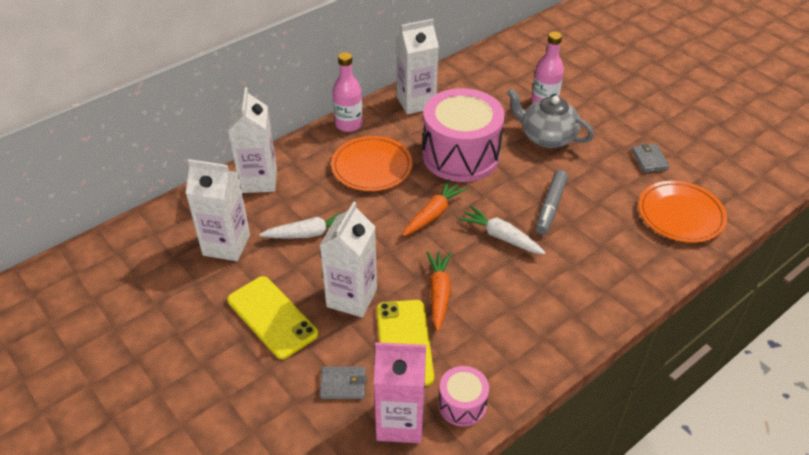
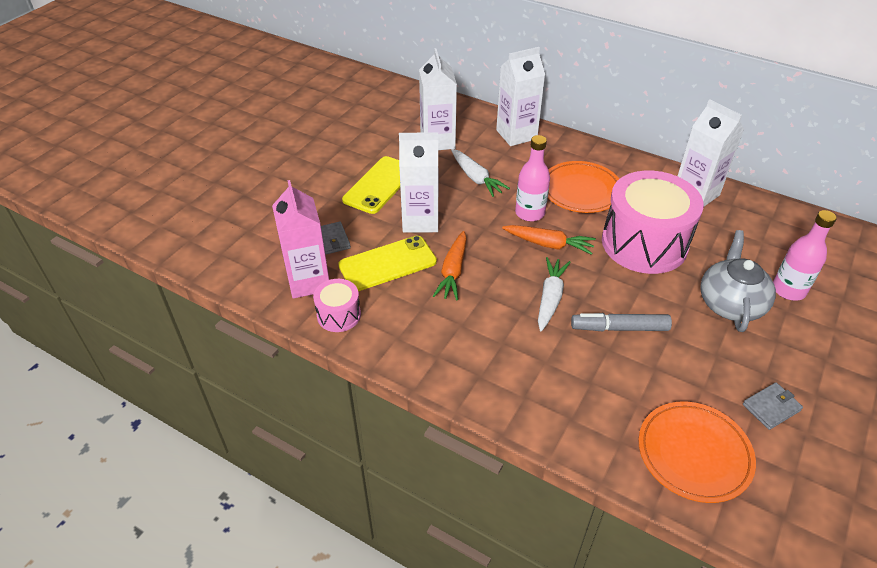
camera: 70 degrees right, 0 degrees up
pink bottle [333,52,363,132] -> pink bottle moved to [515,135,550,221]
orange carrot [426,251,451,331] -> orange carrot turned 120 degrees clockwise [433,231,467,301]

